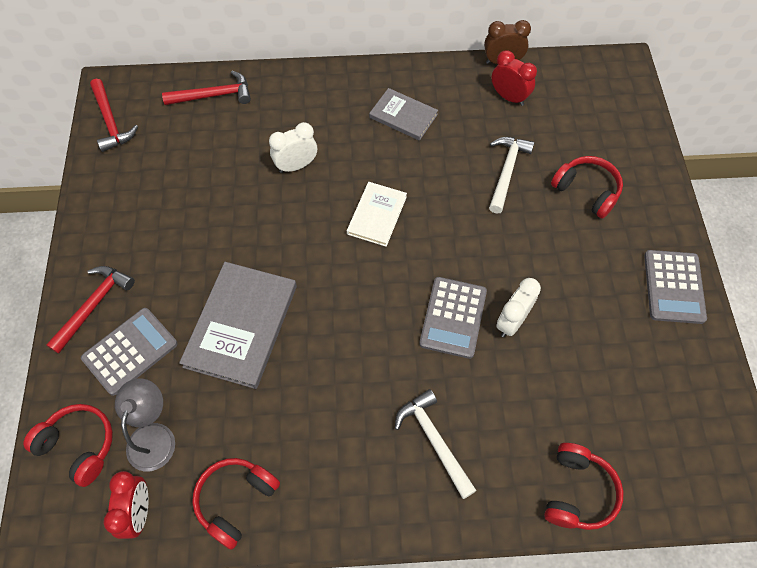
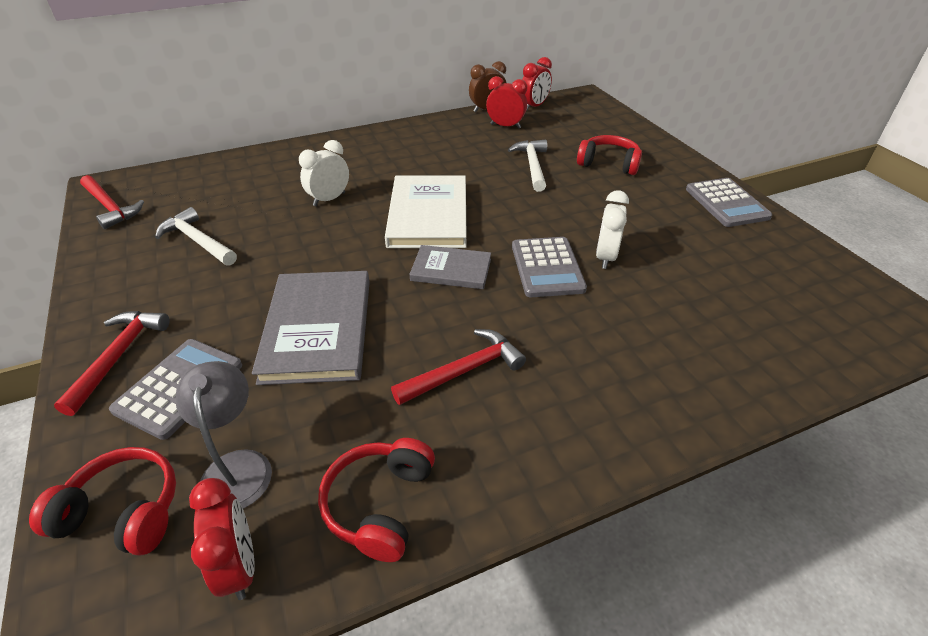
camera: 20 degrees left, 20 degrees down
red hammer [162,71,251,105] -> red hammer moved to [391,329,526,405]
white book [347,182,407,247] -> white book [385,175,466,248], size x1.72
grey book [369,88,438,141] -> grey book moved to [409,245,491,289]
white hammer [395,389,477,499] -> white hammer moved to [155,207,237,266]
red headphones [544,443,623,530] -> none
none -> red clock [522,57,552,111]

